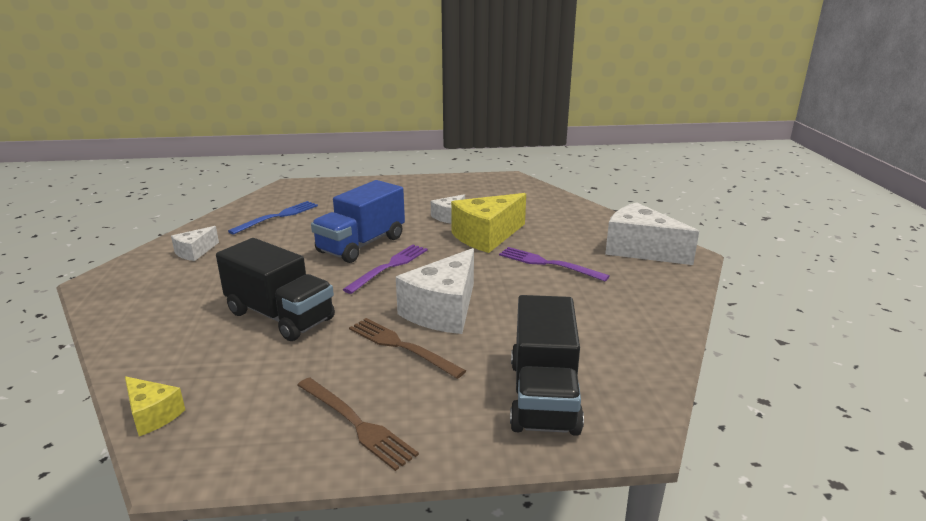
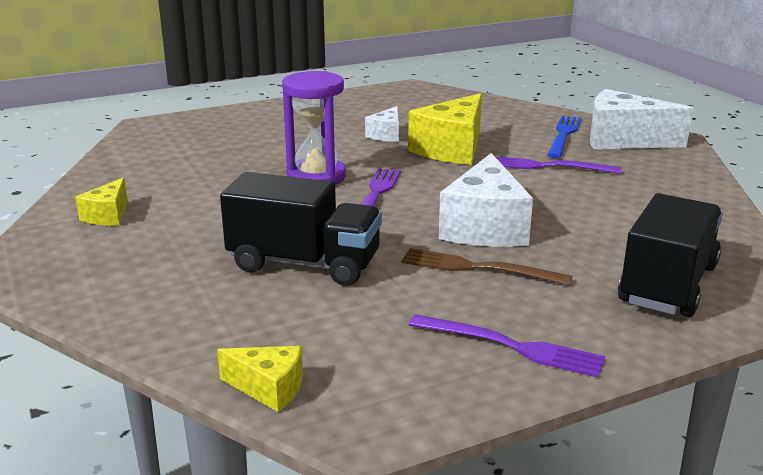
camera: 20 degrees left, 0 degrees up
white cheese [171,226,219,261] -> yellow cheese [75,178,127,225]
blue fork [228,201,318,235] -> blue fork moved to [548,116,582,158]
brown fork [297,377,419,471] -> purple fork [409,314,605,378]
blue truck [311,180,405,263] -> purple hourglass [282,71,346,185]
black truck [510,295,584,436] -> black truck turned 135 degrees counterclockwise [618,193,723,317]

